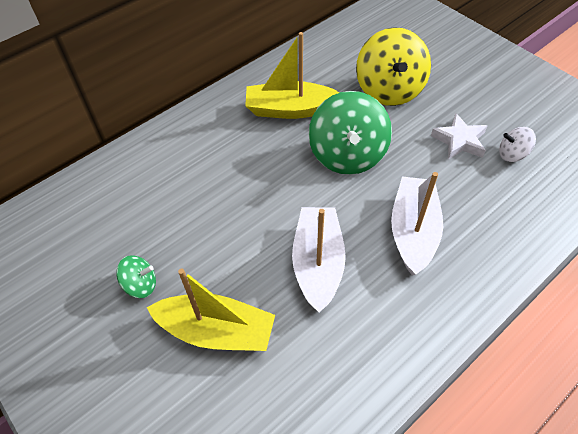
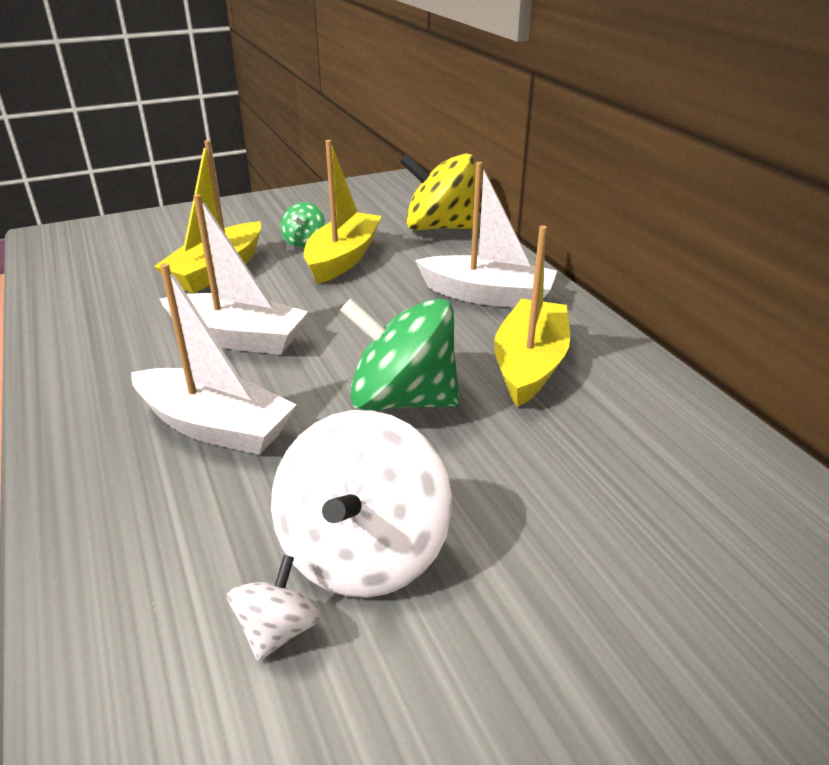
camera: 105 degrees right, 20 degrees down
yellow spinning top [356,27,431,106] -> yellow spinning top moved to [400,153,480,230]
white star [431,113,487,160] -> white spinning top [271,410,452,598]
none -> yellow boat [304,140,382,284]
none -> white boat [415,162,557,308]

